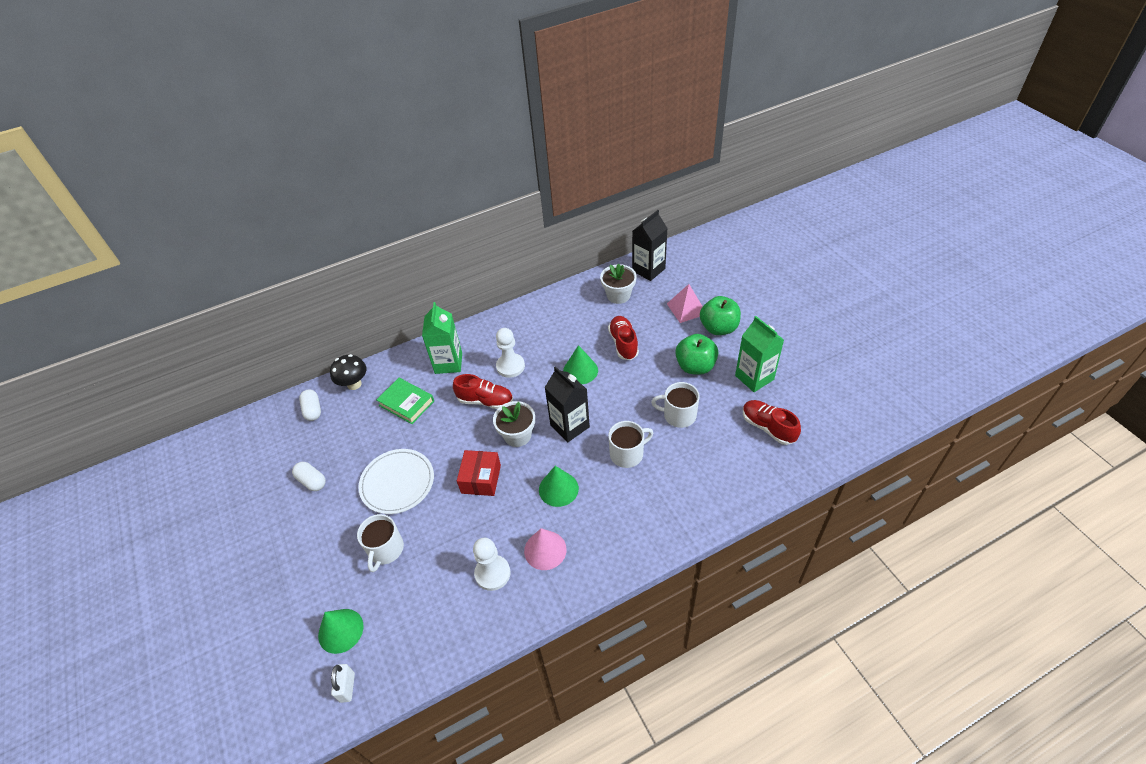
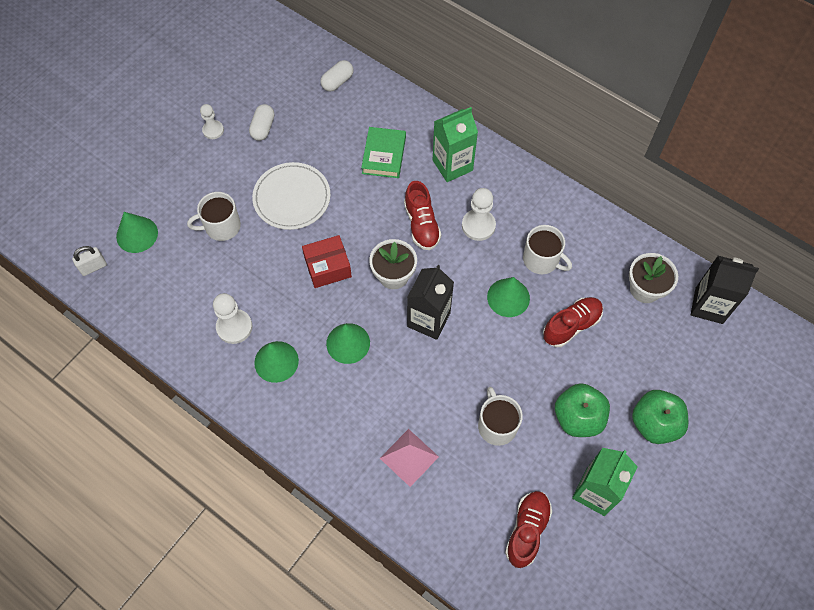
camera: 60 degrees right, 15 degrees up
black mushroom [330,354,367,390] -> none
pink cone [524,528,567,570] -> green cone [254,341,299,383]
white mug [608,421,653,468] -> white mug moved to [523,225,572,274]
pink pyramid [667,284,703,323] -> pink pyramid moved to [380,429,439,487]
none -> white pawn [200,104,224,139]

